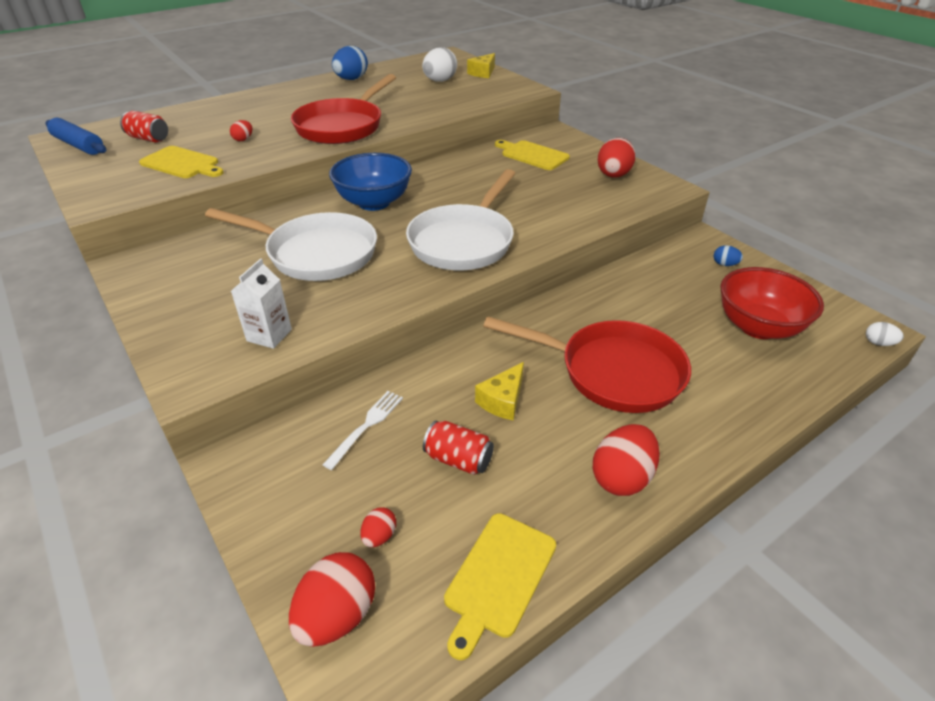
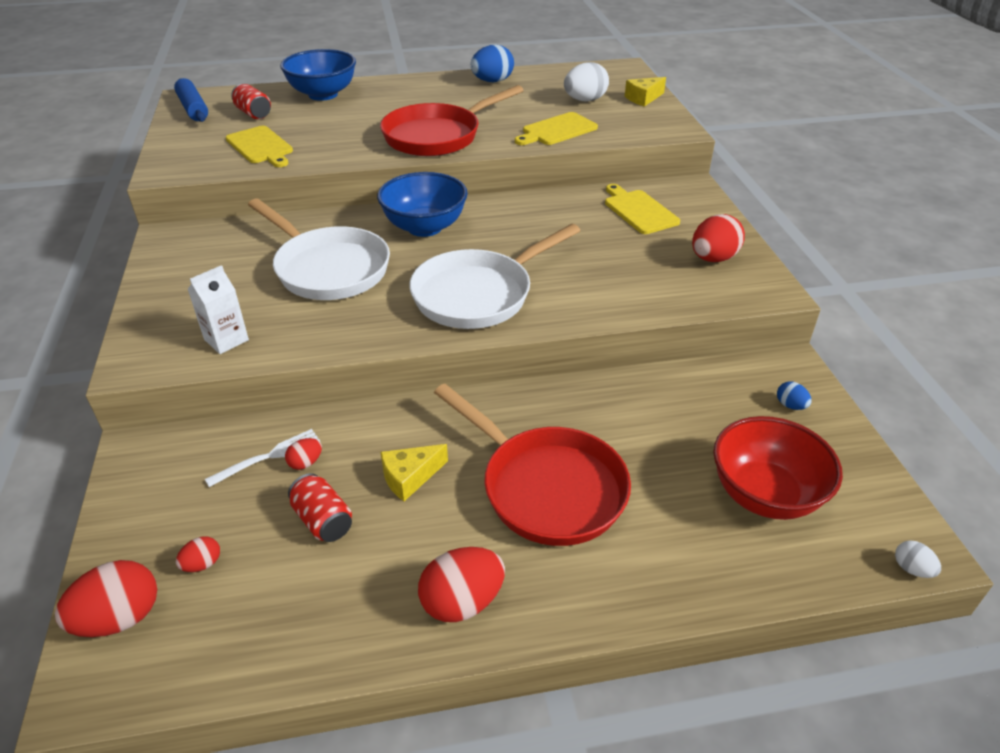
camera: 25 degrees right, 0 degrees up
red egg [230,120,252,141] -> red egg moved to [285,438,322,470]
yellow cutting board [444,513,556,660] -> yellow cutting board moved to [515,112,598,145]
none -> blue bowl [280,49,356,101]

